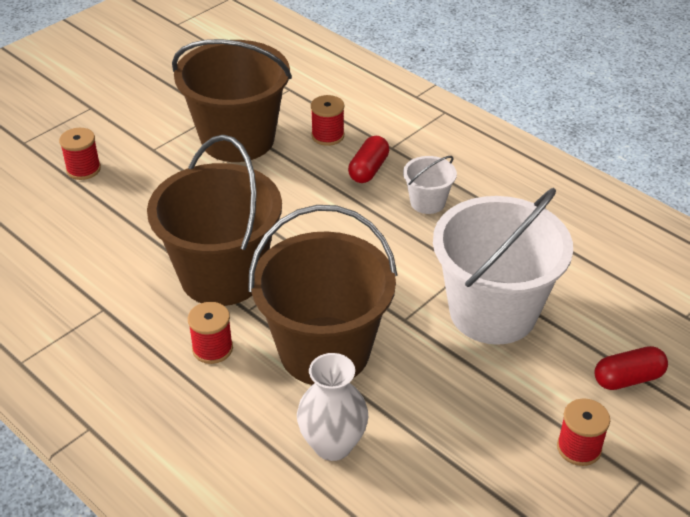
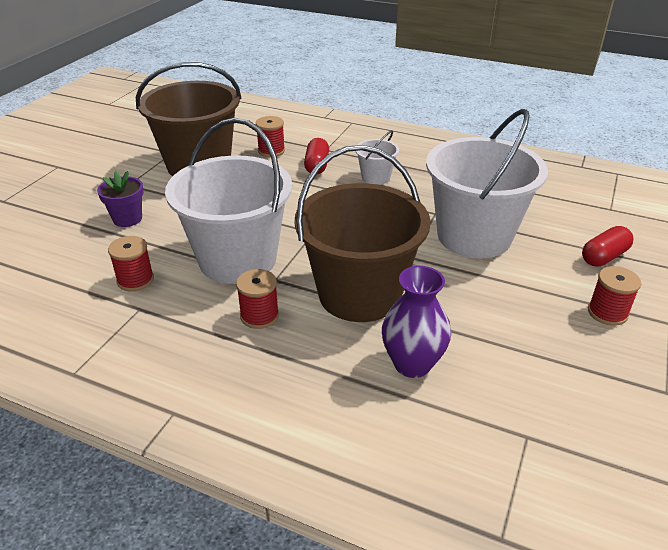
camera: 20 degrees left, 5 degrees down
red spool [59,128,101,180] -> red spool moved to [108,236,154,291]
brown bucket [147,135,282,306] -> white bucket [165,118,292,284]
white vase [297,353,368,461] -> purple vase [382,266,451,378]
none -> purple flower pot [97,171,144,227]

